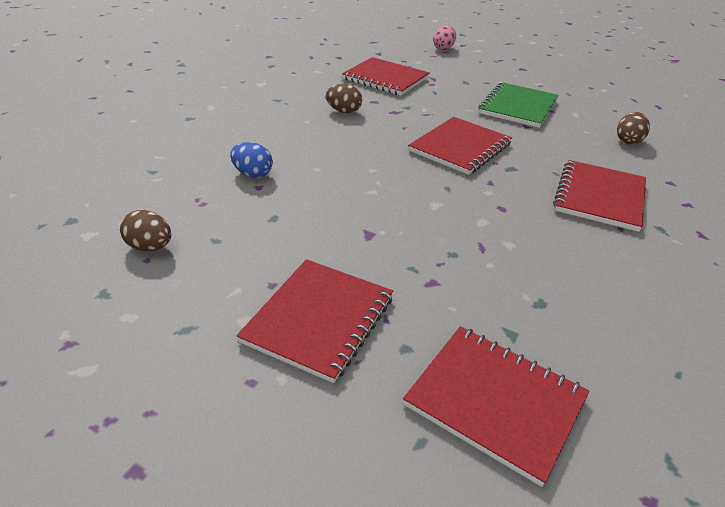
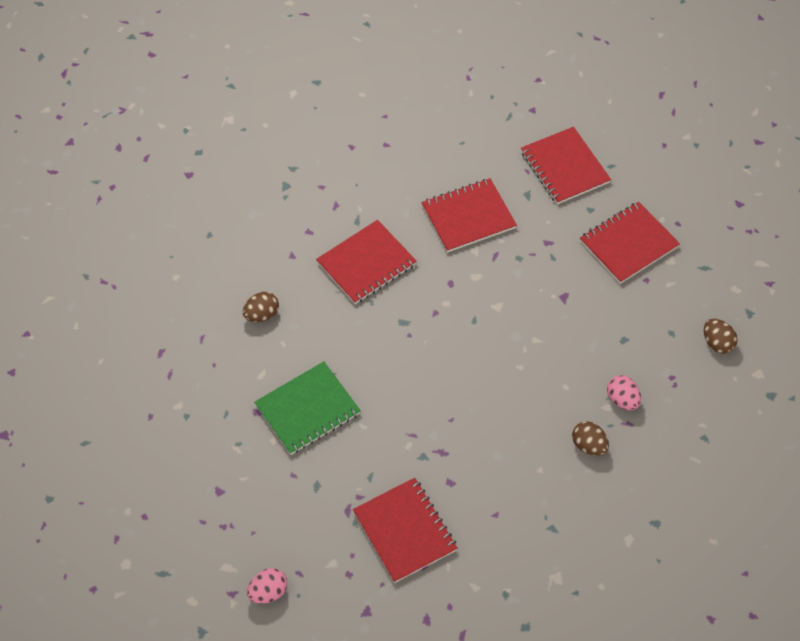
camera: 150 degrees left, 20 degrees up
blue egg [230,142,273,178] -> pink egg [607,375,641,410]
brown egg [326,84,362,113] -> brown egg moved to [572,421,609,456]
red notebook [408,117,512,175] -> red notebook moved to [421,178,517,253]

